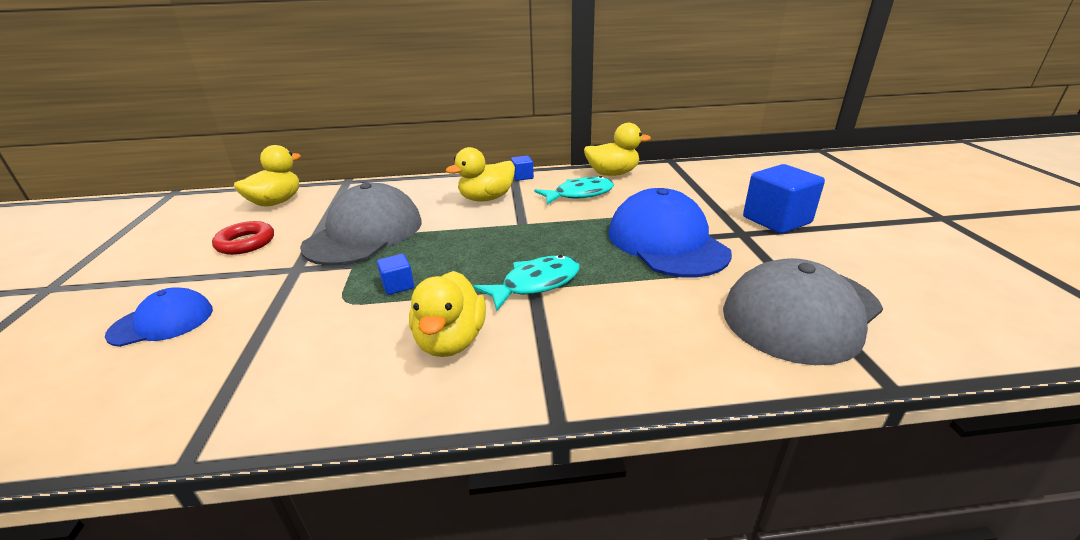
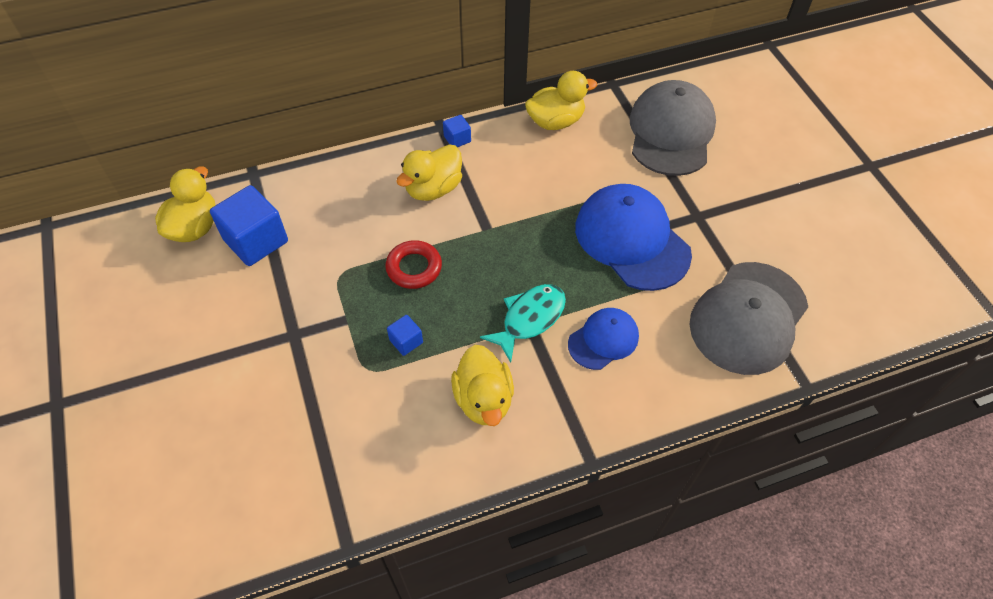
camera: 15 degrees left, 25 degrees up
blue cap [105,287,213,347] -> blue cap moved to [568,308,639,370]
red ring [212,221,274,255] -> red ring moved to [385,240,442,289]
grey cap [300,183,422,266] -> grey cap moved to [630,80,716,176]
turquoise fish [534,176,614,205] -> none
blue cube [743,164,825,234] -> blue cube moved to [210,185,288,266]

